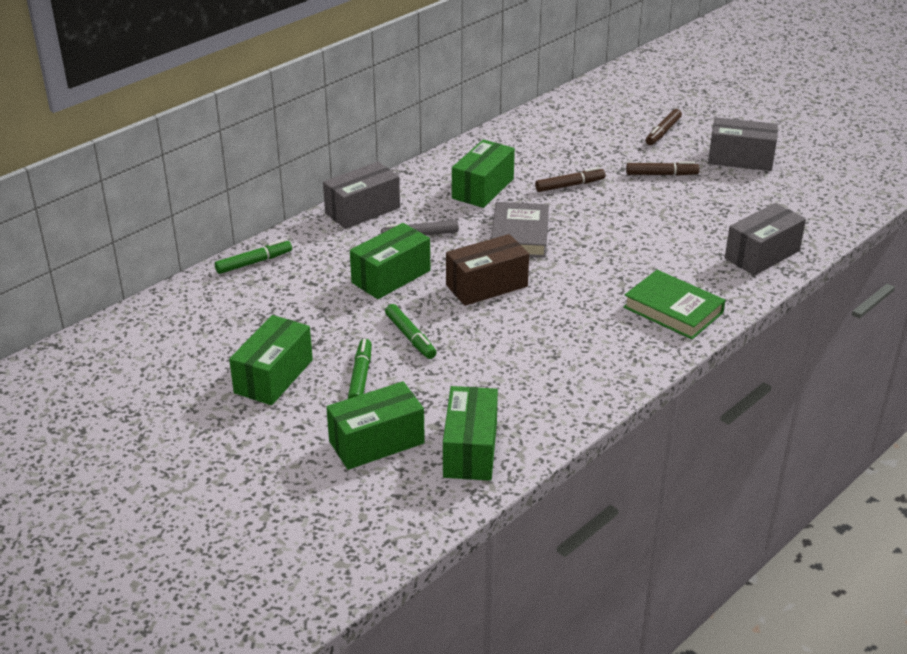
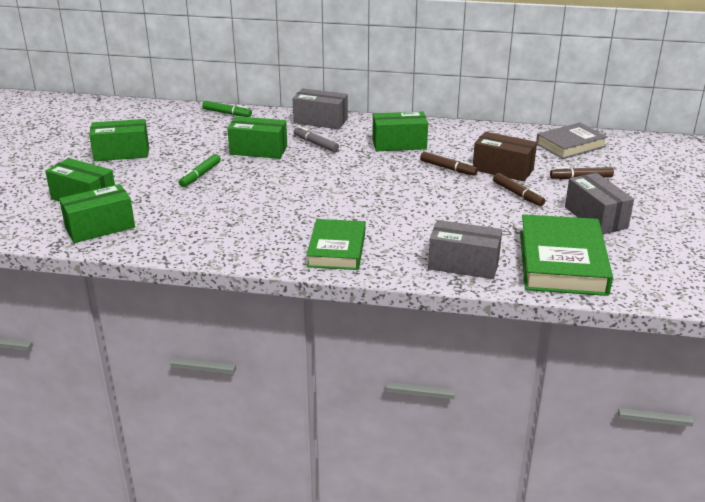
camera: 55 degrees right, 5 degrees down
green marker [348,339,372,399] -> none
brown box [446,234,529,306] -> brown box moved to [473,132,537,181]
grey book [491,202,549,257] -> grey book moved to [536,122,608,159]
none -> green book [520,214,613,296]

